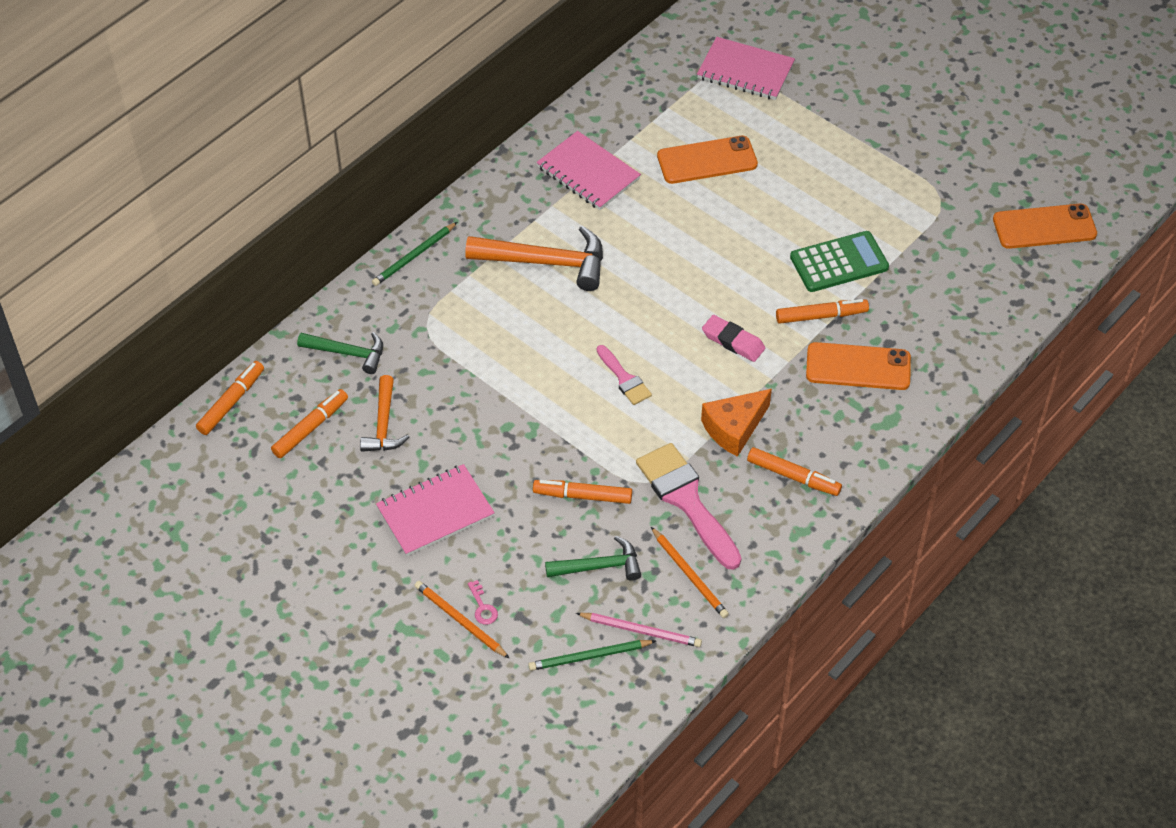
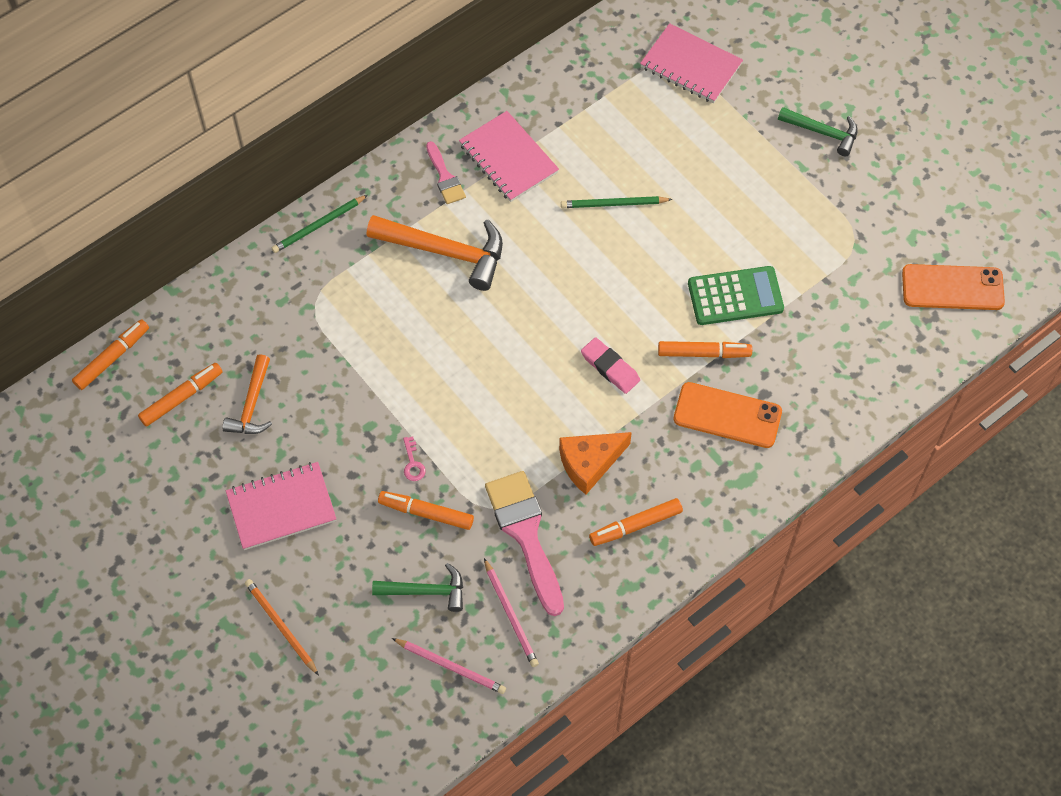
camera: 10 degrees right, 10 degrees up
green hammer [297,332,383,374] -> green hammer moved to [778,107,858,157]
pink key [468,580,498,625] -> pink key moved to [403,437,426,481]
green pencil [528,640,656,671] -> green pencil moved to [561,196,673,208]
pink brush [597,345,652,405] -> pink brush moved to [426,141,466,204]
orange pencil [651,527,729,618] -> pink pencil [484,558,539,667]
orange phone [657,136,758,184] -> none
orange marker [747,447,842,496] -> orange marker turned 120 degrees clockwise [589,498,683,546]

